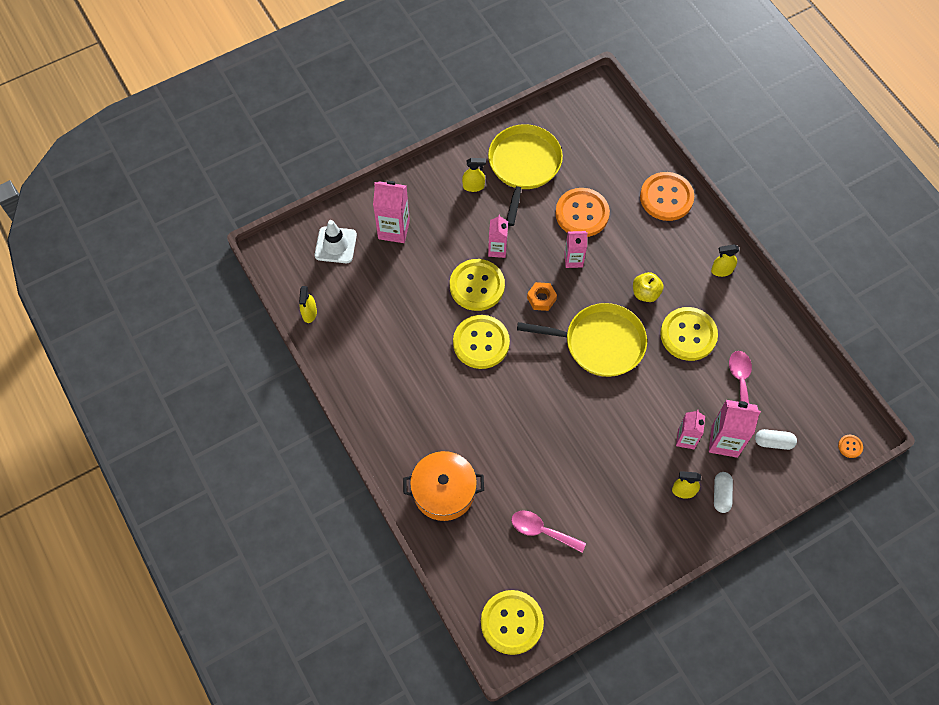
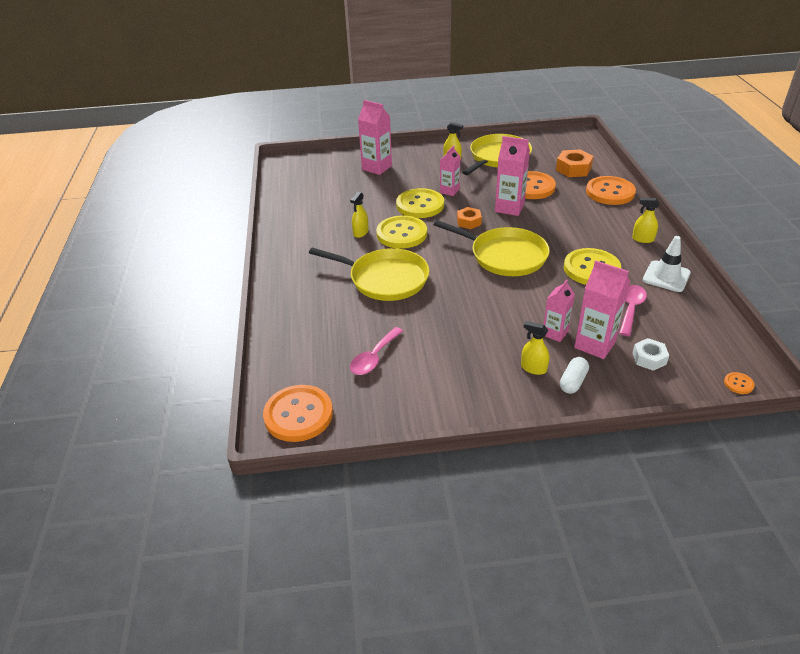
camera: 25 degrees right, 25 degrees down
yellow spray bottle [299,286,317,323] -> yellow spray bottle moved to [350,192,369,238]
white traffic cone [315,220,357,263] -> white traffic cone moved to [643,236,691,292]
orange pot [403,451,484,521] -> none
yellow button [481,590,544,655] -> orange button [263,385,333,442]
pink spoon [511,510,586,553] -> pink spoon turned 105 degrees counterclockwise [350,327,403,375]
pink carton [564,231,588,268] -> pink carton [495,136,530,216], size x1.56
yellow apple [633,272,664,302] -> none
white capsule [755,429,797,450] -> white nut [632,338,669,371]
none -> yellow pan [309,248,429,301]
none -> orange nut [556,149,594,177]

